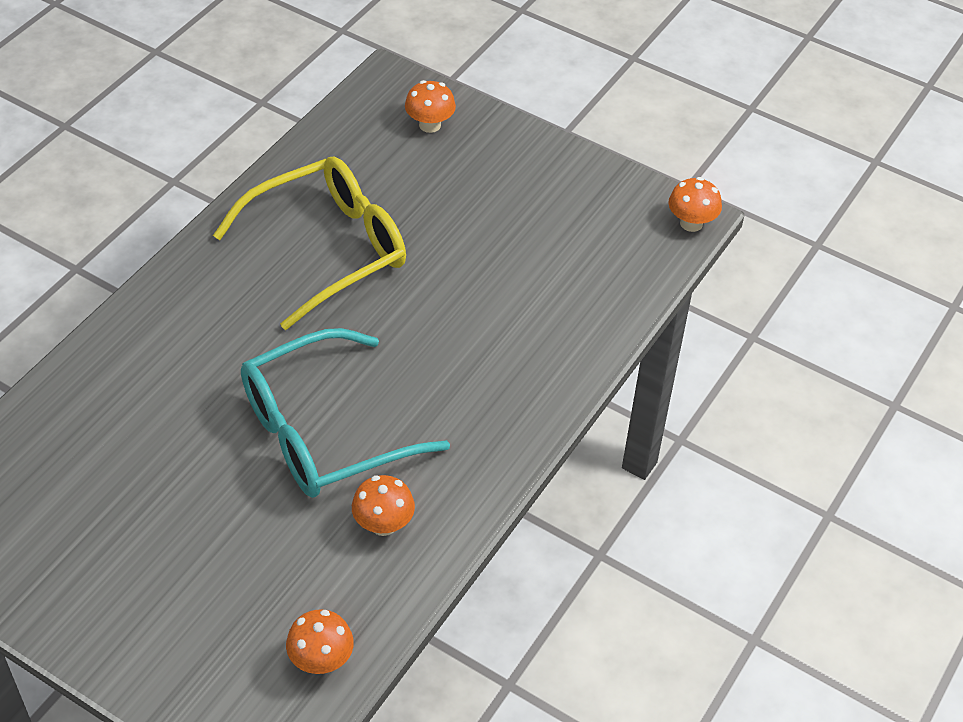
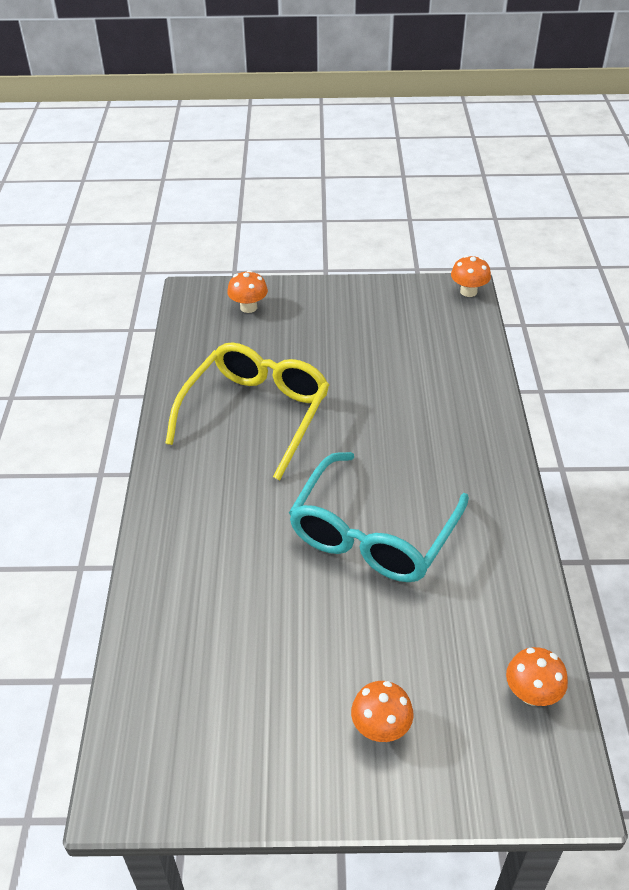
camera: 30 degrees left, 5 degrees down
orange mushroom [352,475,415,536] -> orange mushroom moved to [351,681,414,742]

